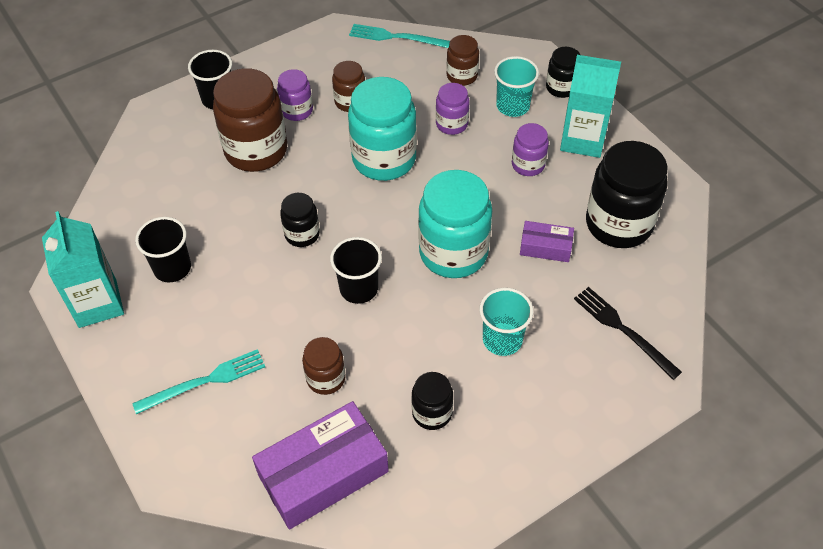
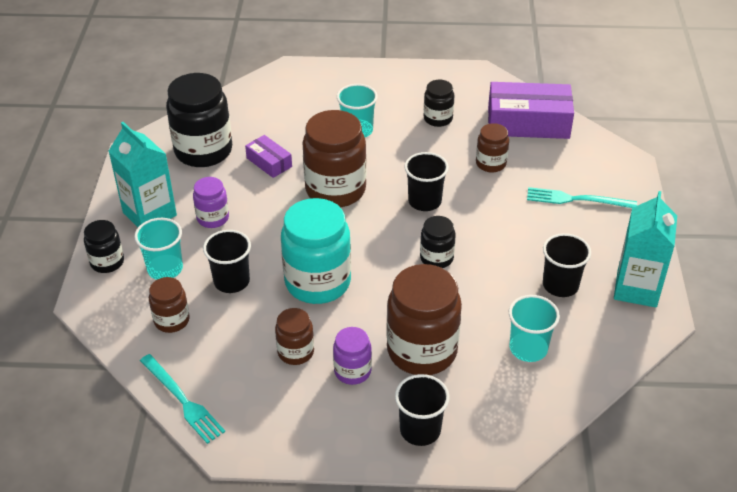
camera: 145 degrees left, 10 degrees down
turquoise jar [418,170,492,278] -> brown jar [302,110,367,208]
purple jar [436,83,469,135] -> black cup [203,230,251,293]
black fork [574,287,682,380] -> none
none -> turquoise cup [509,295,560,362]

